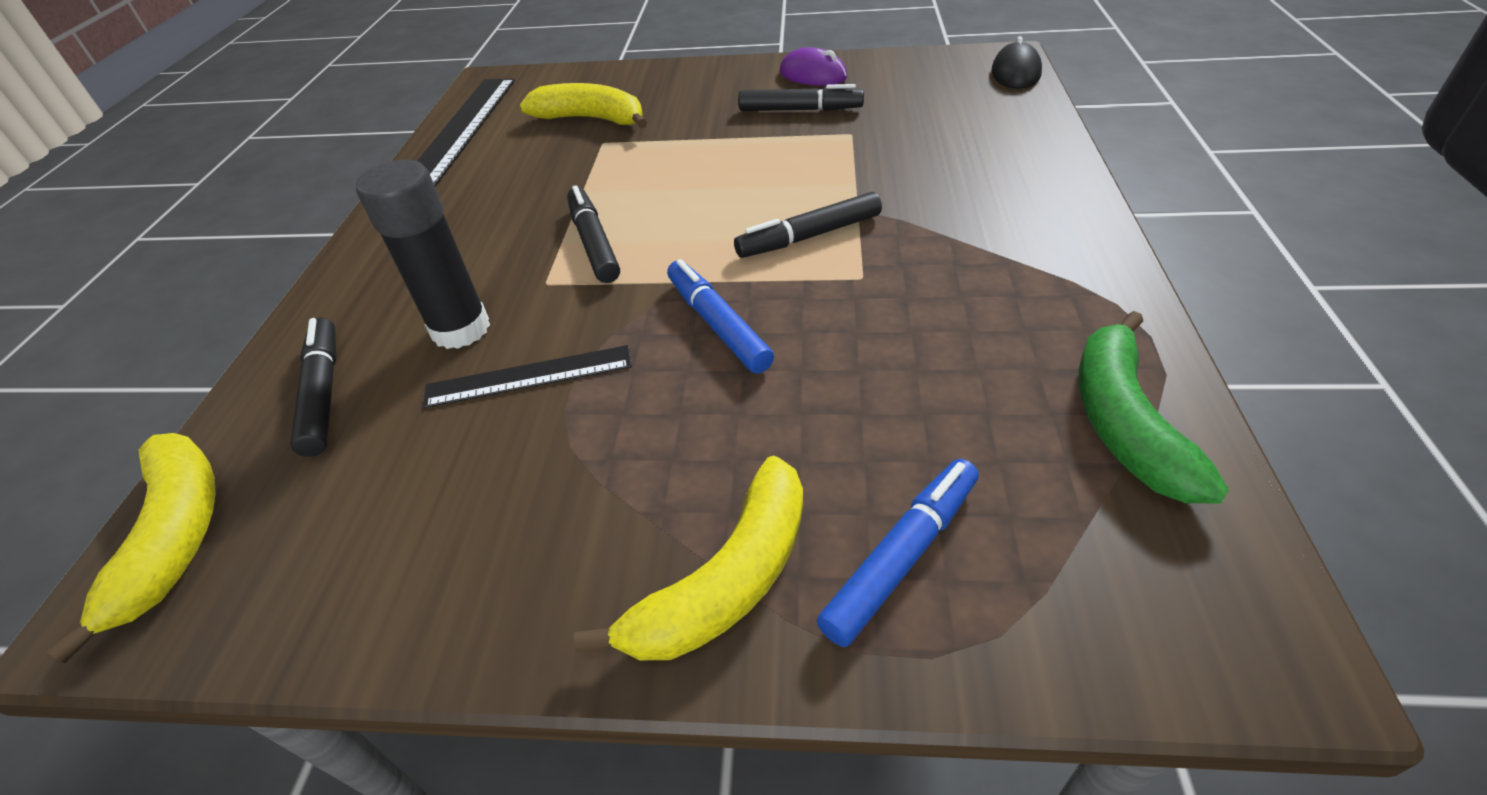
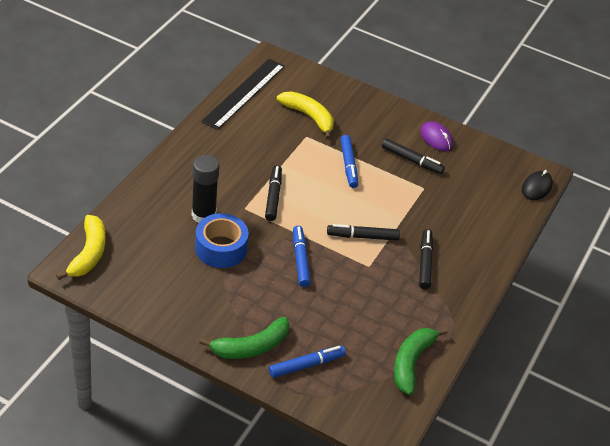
camera: 15 degrees right, 0 degrees up
black marker [290,317,337,457] -> black marker moved to [419,229,433,289]
black ruler [423,345,632,408] -> blue tape [195,213,249,268]
yellow banana [574,456,803,660] -> green banana [199,317,289,359]
none -> blue marker [340,135,358,188]

